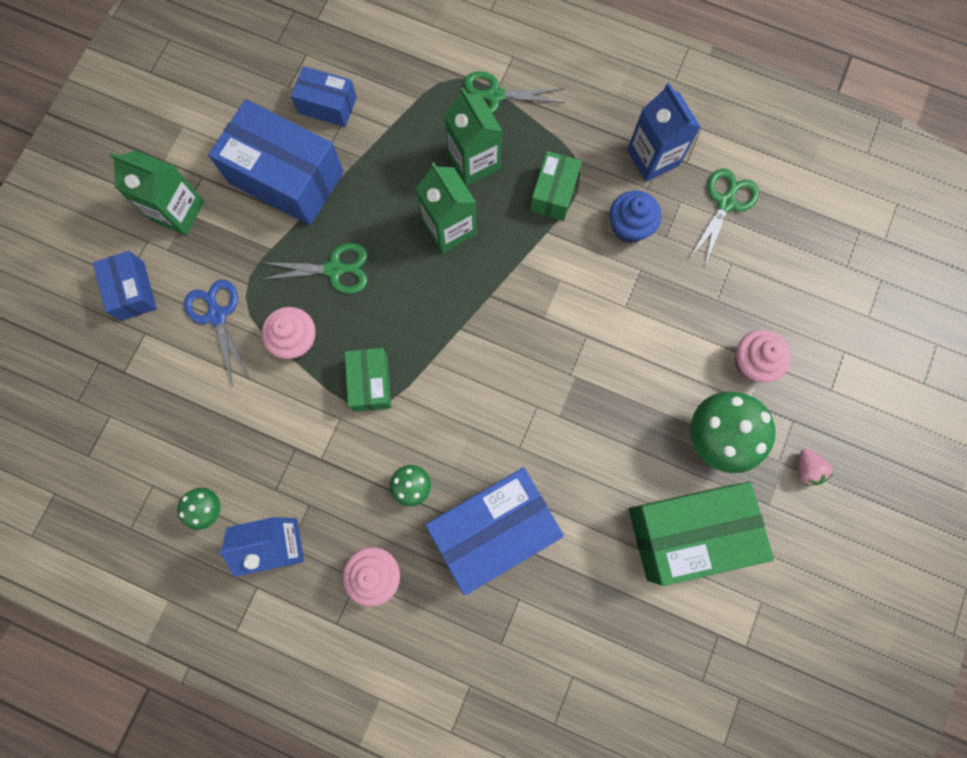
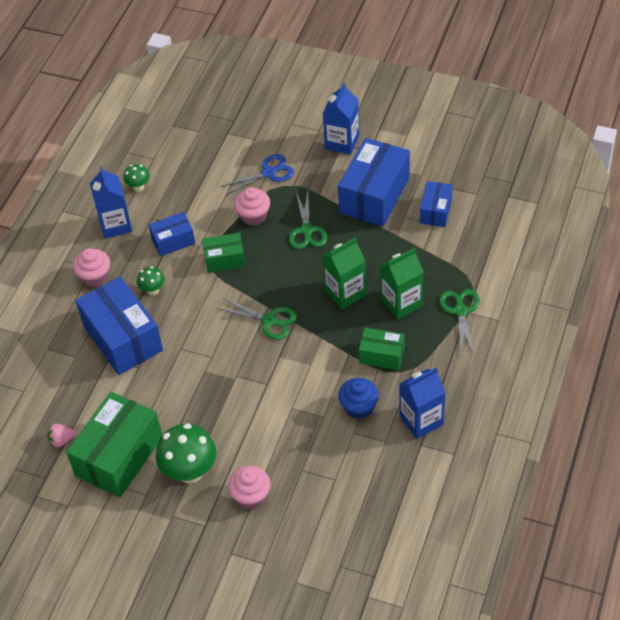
camera: 90 degrees right, 25 degrees down
blue box [93,251,157,321] -> blue box moved to [148,212,195,256]
green carton [110,151,204,235] -> blue carton [323,83,359,155]
green box [629,482,774,586] -> green box turned 45 degrees clockwise [66,392,162,498]
green scissors [690,169,759,267] -> green scissors moved to [217,298,297,340]
pink strawberry [798,449,834,486] -> pink strawberry moved to [48,424,76,447]

